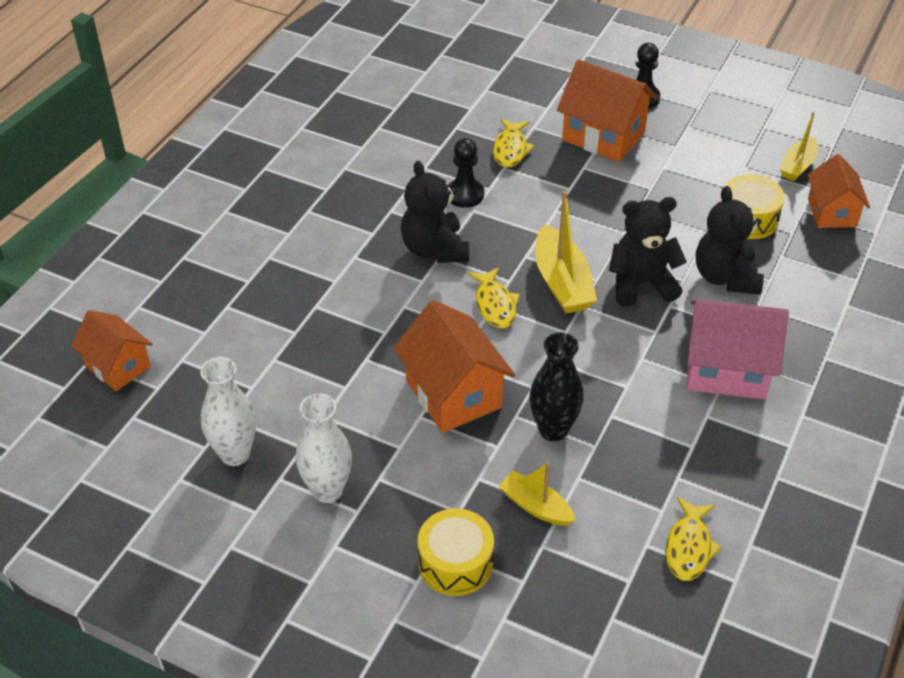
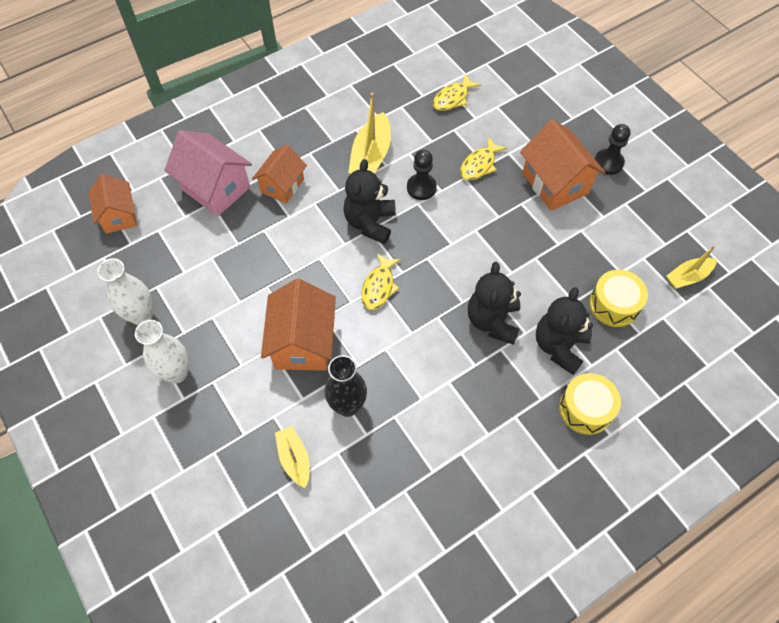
camera: 30 degrees right, 15 degrees up
yellow drum [418,508,494,596] -> yellow drum moved to [559,373,621,435]
yellow boat [535,191,597,313] -> yellow boat moved to [348,92,391,174]
black teddy bear [609,197,687,307] -> black teddy bear turned 105 degrees counterclockwise [468,262,521,345]
yellow fish [666,497,722,581] -> yellow fish moved to [433,74,481,111]
pink house [687,299,789,399] -> pink house moved to [164,130,252,216]
orange house [808,154,870,228] -> orange house moved to [252,145,307,204]

